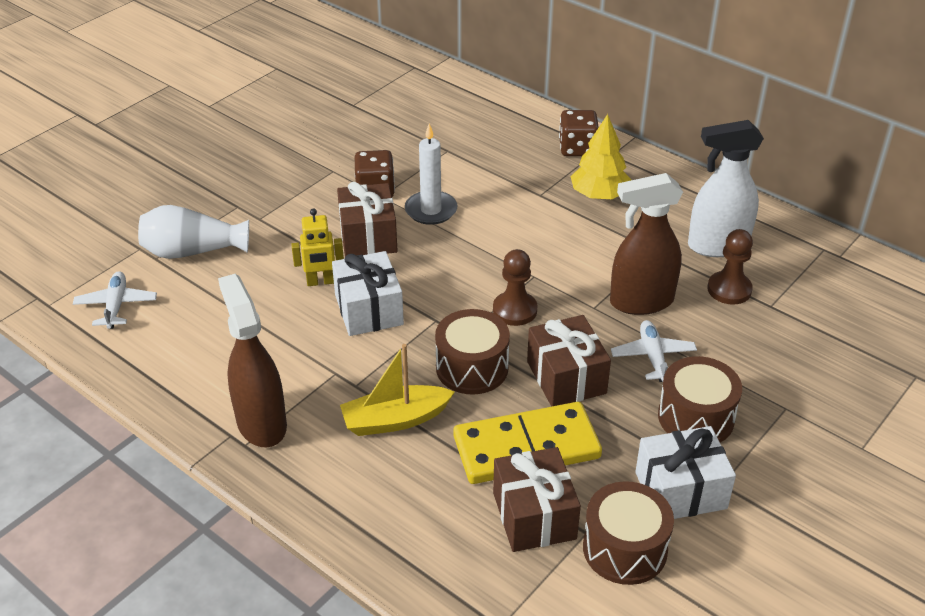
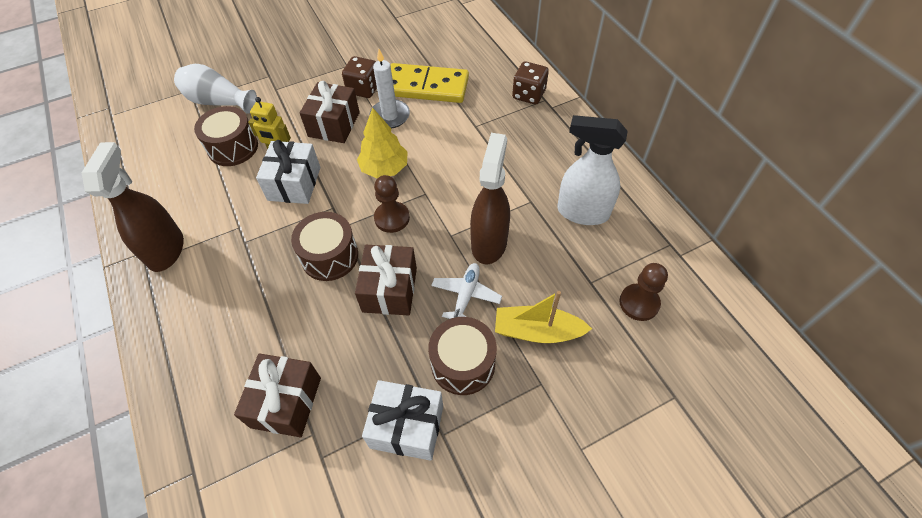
camera: 25 degrees right, 15 degrees up
white plane [73,271,157,329] -> none
yellow boat [340,344,455,436] -> yellow boat moved to [495,291,592,343]
yellow domino [453,402,602,484] -> yellow domino moved to [390,63,469,103]
yellow tree [570,114,631,199] -> yellow tree moved to [357,107,408,178]
brown drum [583,481,674,585] -> brown drum moved to [194,106,258,166]
brown spray bottle [610,173,683,315] -> brown spray bottle turned 90 degrees clockwise [470,133,510,264]
brown pawn [707,229,753,305] -> brown pawn moved to [619,263,668,321]

